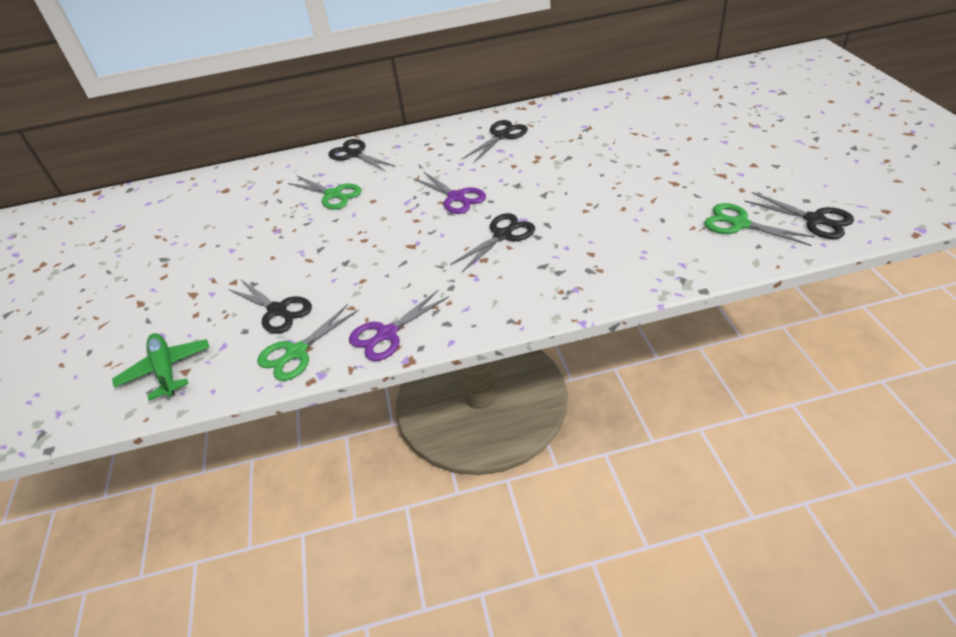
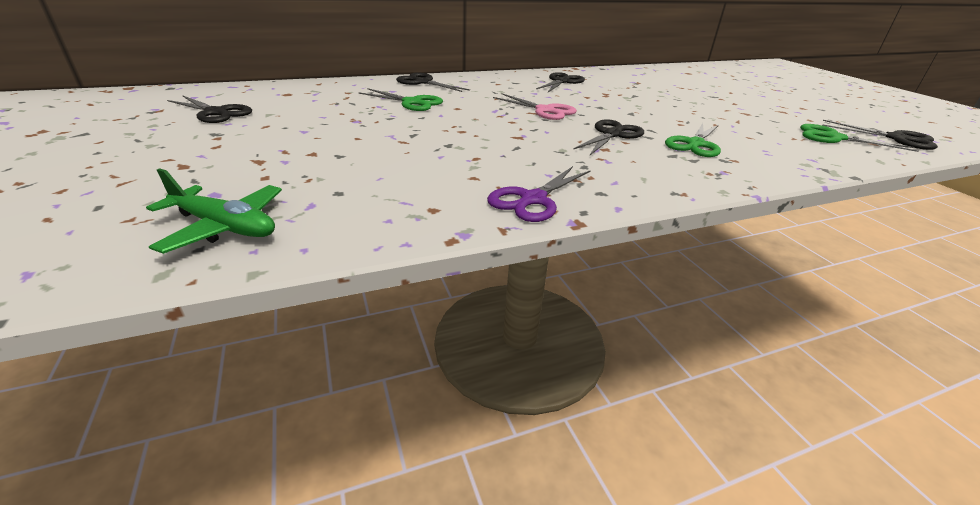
camera: 15 degrees left, 10 degrees down
green plane [112,333,209,401] -> green plane turned 150 degrees clockwise [146,168,282,254]
black scissors [228,279,312,334] -> black scissors moved to [167,95,252,123]
green scissors [257,304,359,381] -> green scissors moved to [665,123,721,157]
purple scissors [413,171,486,214] -> pink scissors [493,93,577,120]

